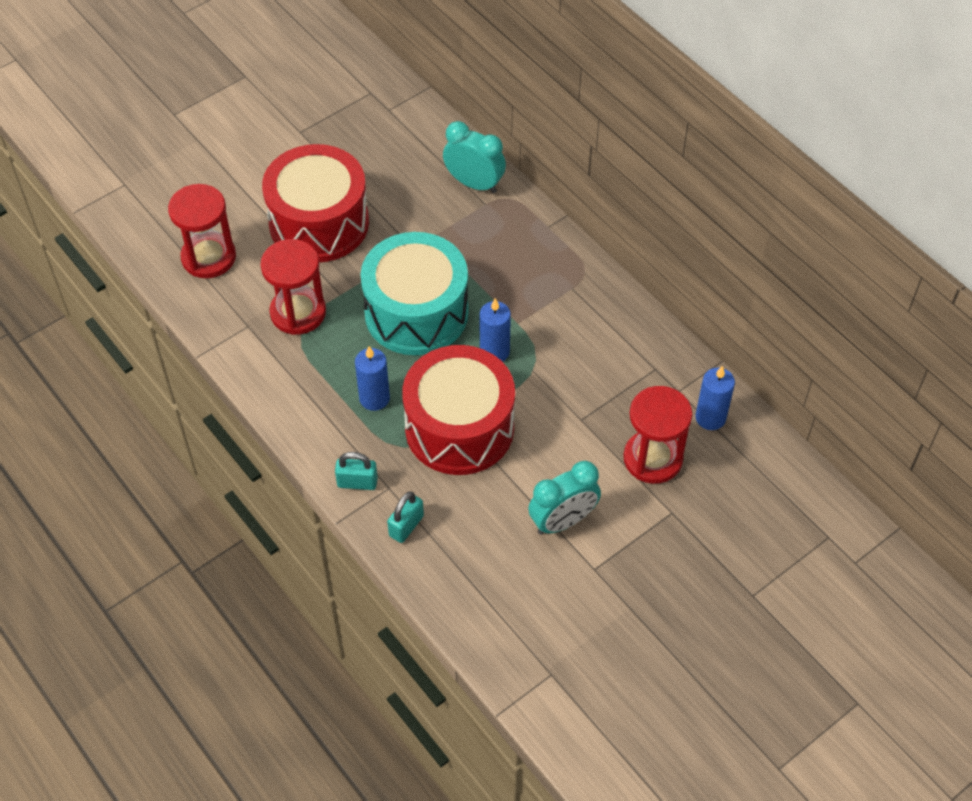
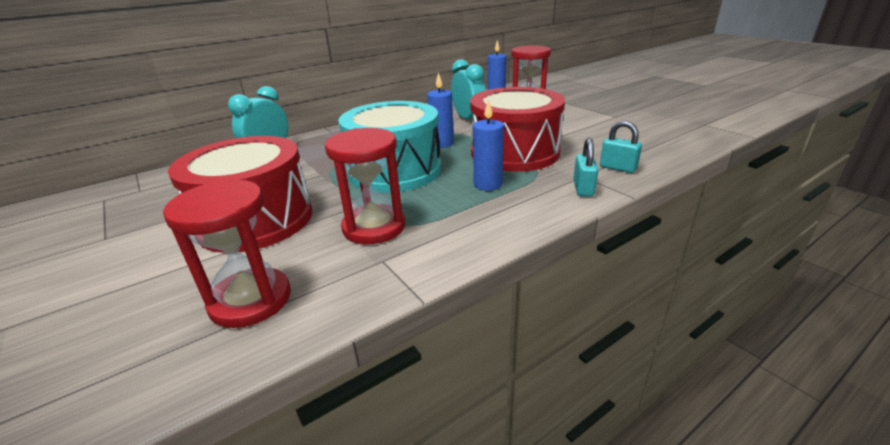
camera: 85 degrees left, 25 degrees down
turquoise clock [528,461,601,535] -> turquoise clock moved to [451,59,486,119]

